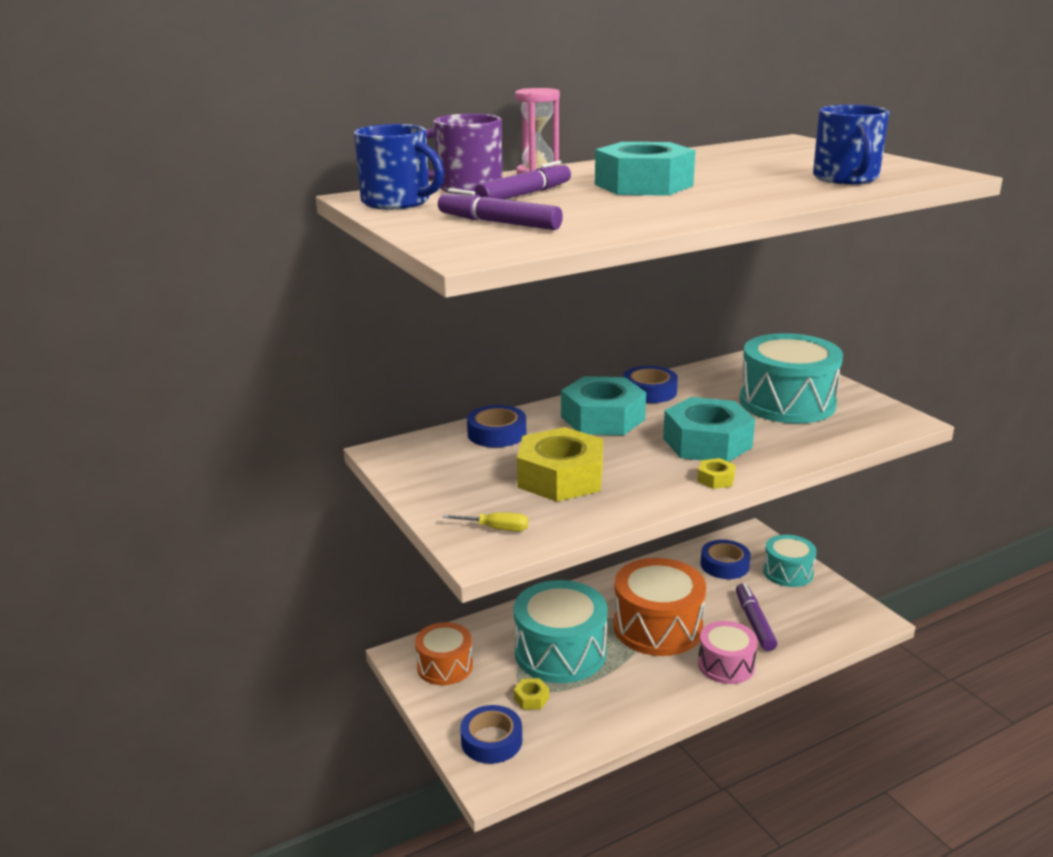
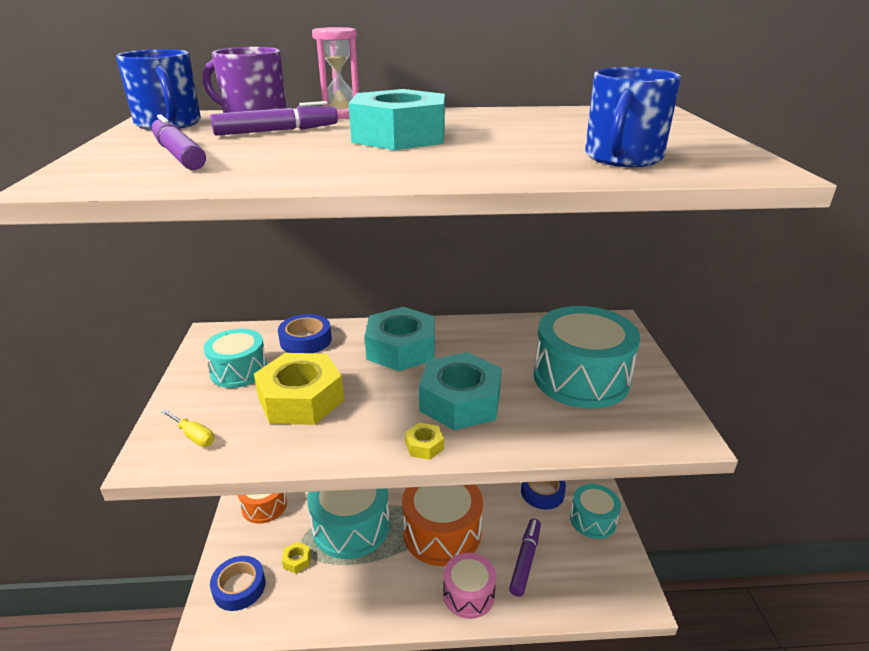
camera: 25 degrees right, 5 degrees up
blue tape [623,366,678,403] -> none
none -> turquoise drum [204,329,267,388]

